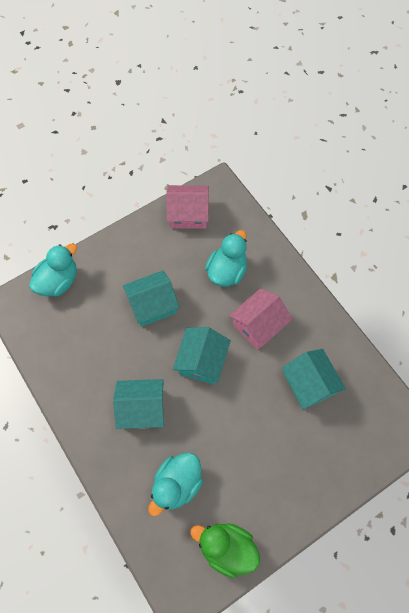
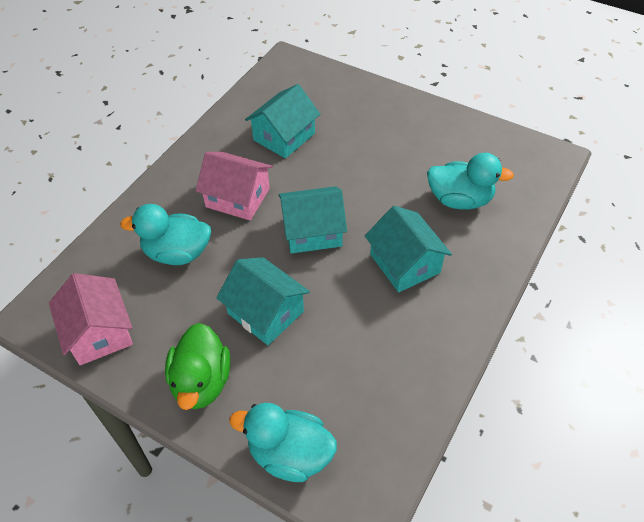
camera: 115 degrees left, 15 degrees down
green duck [190,523,260,578] -> green duck moved to [165,323,230,410]

